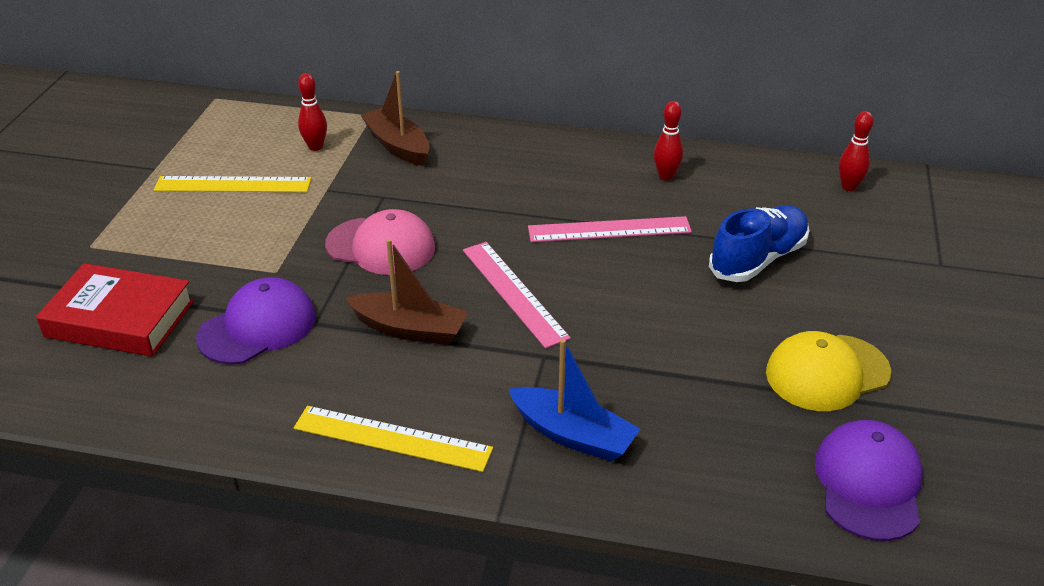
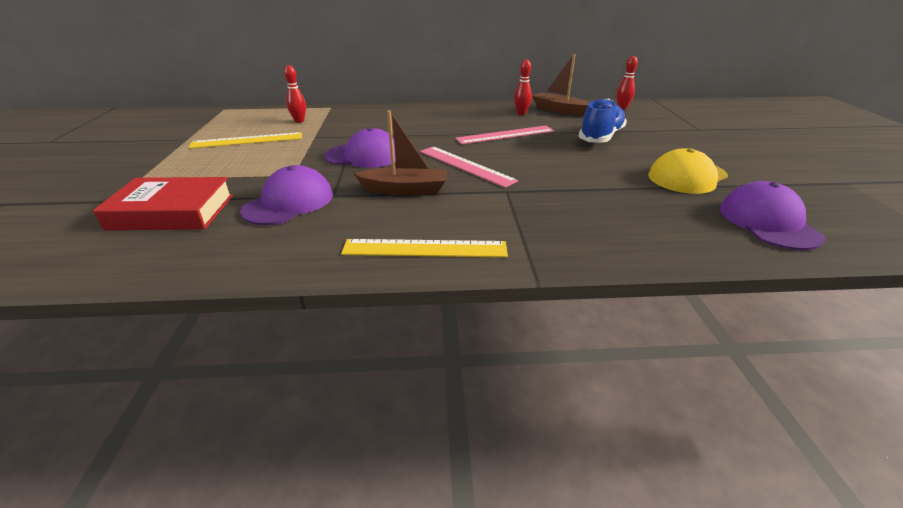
camera: 15 degrees left, 5 degrees down
pink cap [325,209,435,275] -> purple cap [324,127,396,168]
brown boat [361,71,430,166] -> brown boat moved to [532,54,589,116]
blue boat [508,339,640,462] -> none

